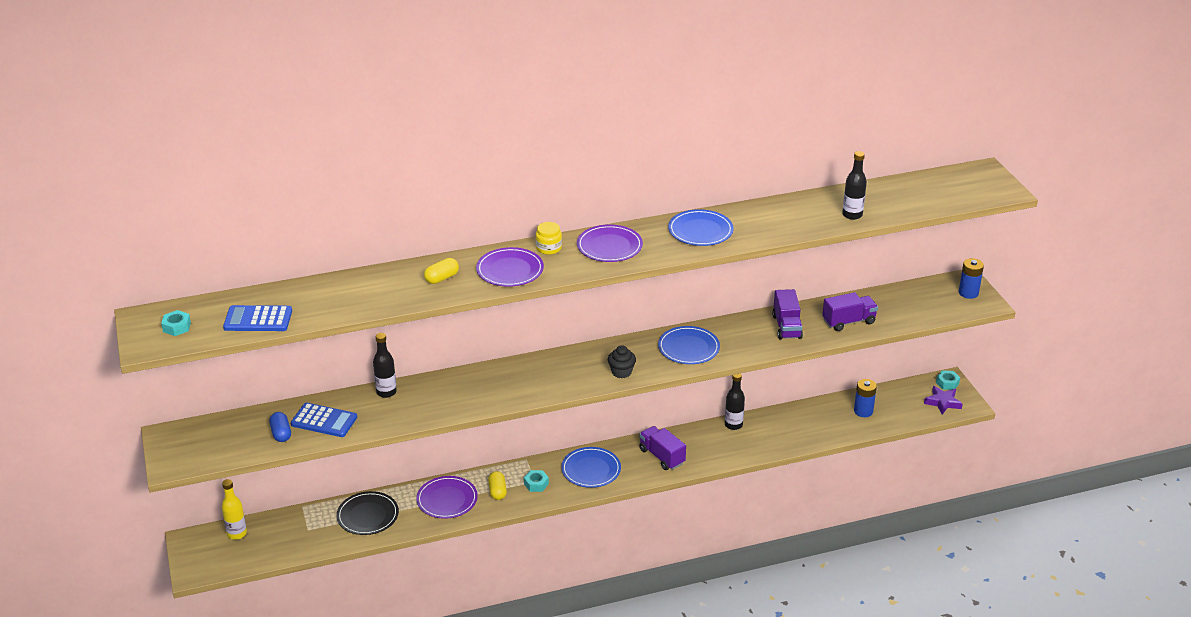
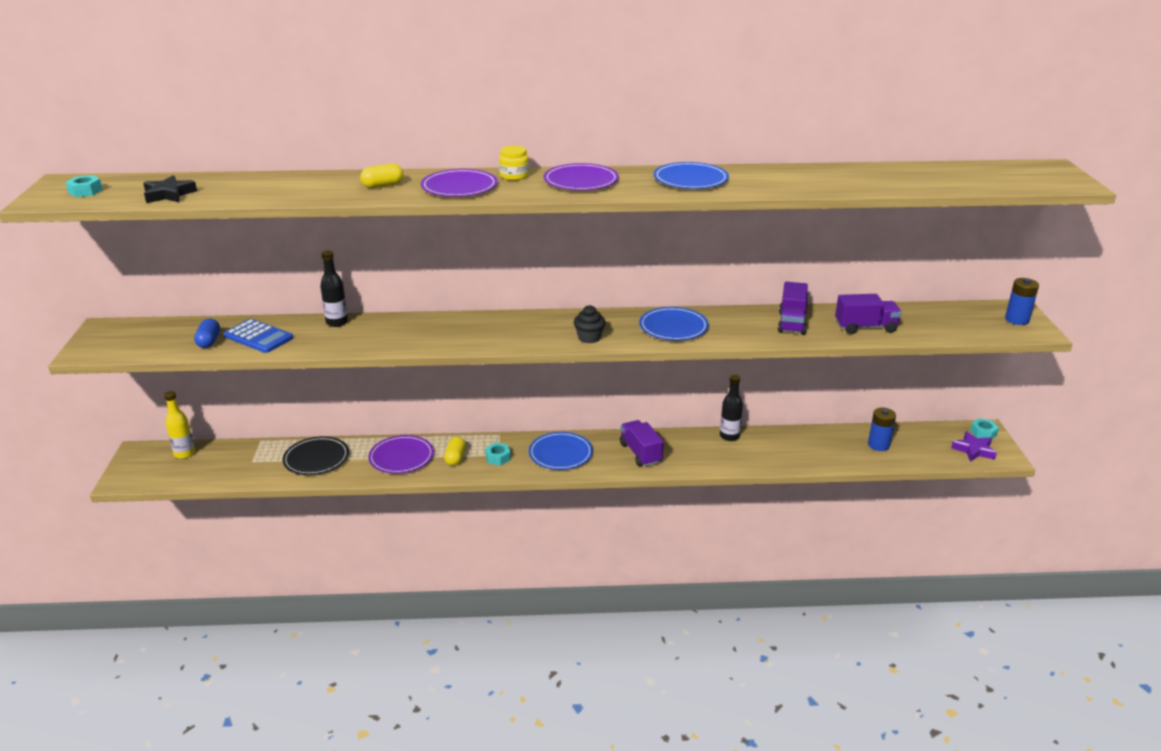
camera: 15 degrees right, 5 degrees down
blue calculator [223,305,292,331] -> black star [143,175,197,203]
black bottle [842,151,867,220] -> none

